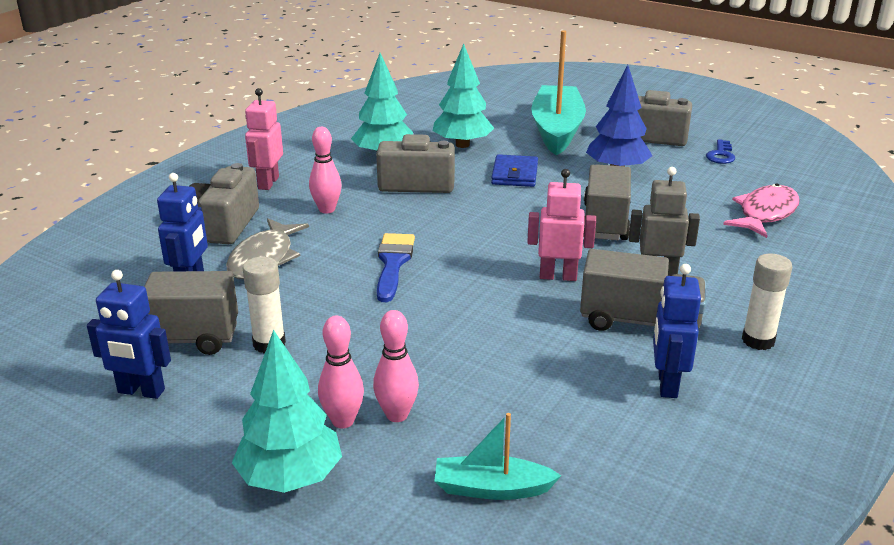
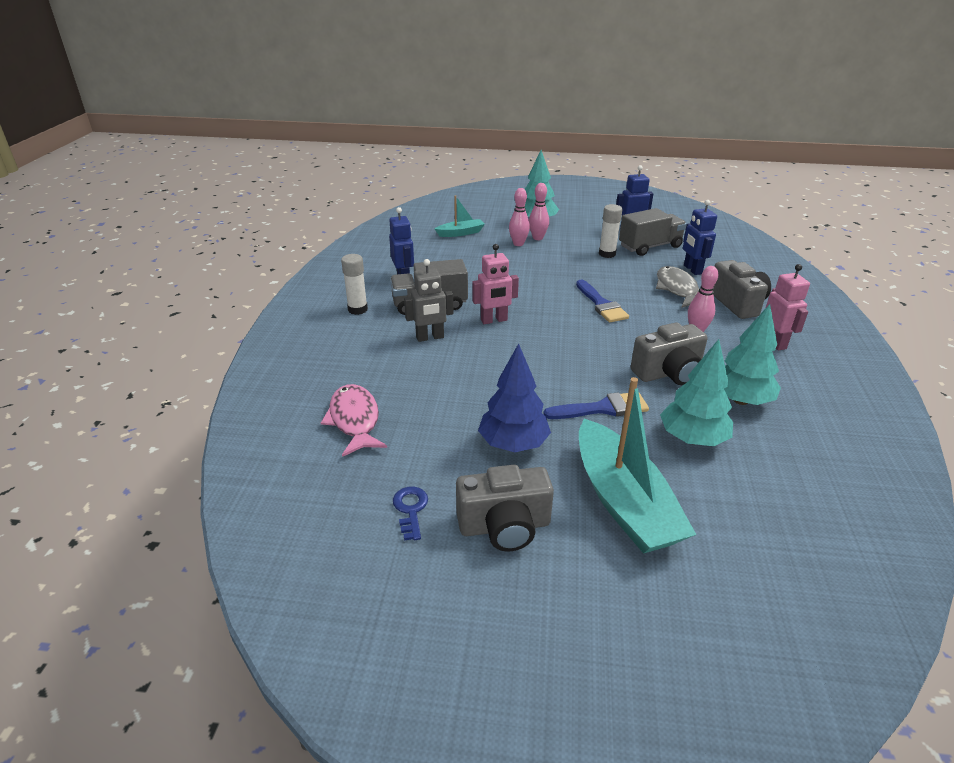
camera: 155 degrees right, 5 degrees up
blue wallet [491,154,538,187] -> blue brush [543,392,649,419]
grey truck [583,164,631,240] -> none
pink fish [723,184,800,238] -> pink fish turned 150 degrees clockwise [321,384,387,457]

